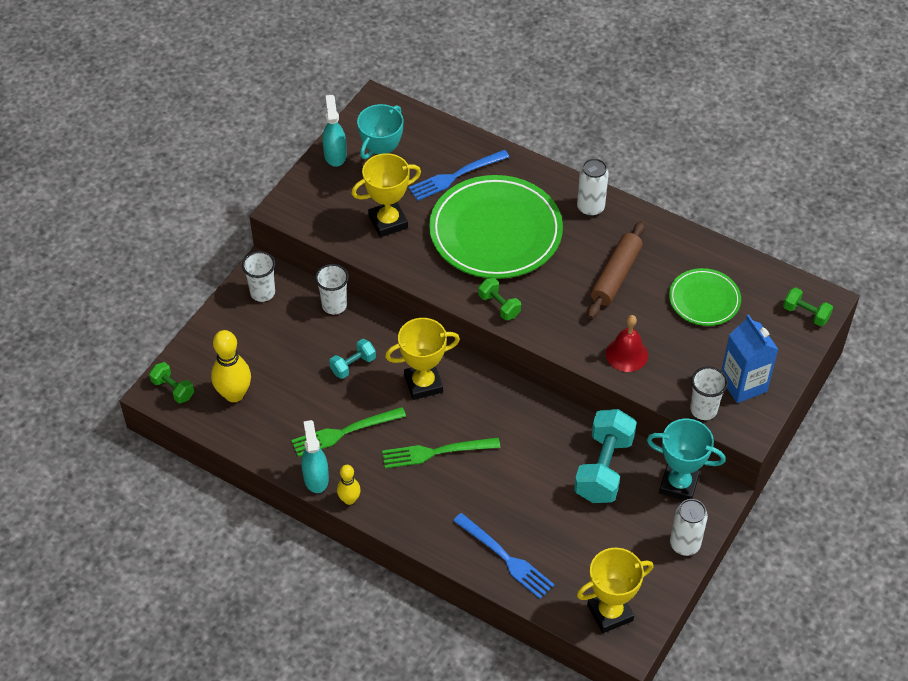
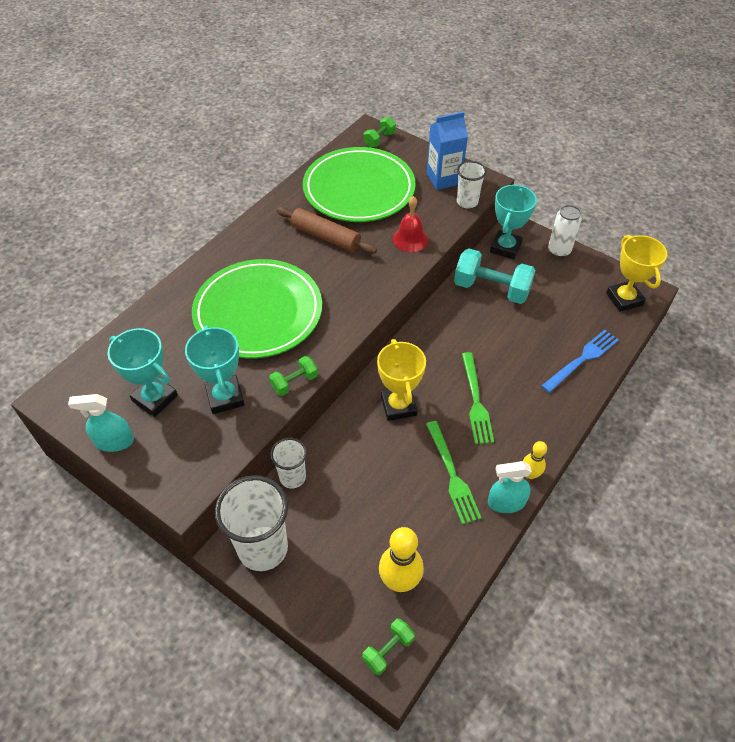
camera: 85 degrees left, 0 degrees up
white cup [242,251,275,302] -> white cup [215,475,288,571], size x1.78
turquoise dumbbell [329,339,376,379] -> none
yellow trophy [351,153,421,237] -> turquoise trophy [185,325,245,414]
blue fork [409,150,509,201] -> none
green dumbbell [478,278,521,320] -> green dumbbell moved to [269,356,318,396]
white can [577,158,609,217] -> none
green plate [669,268,741,326] -> green plate [303,147,415,222], size x1.91

